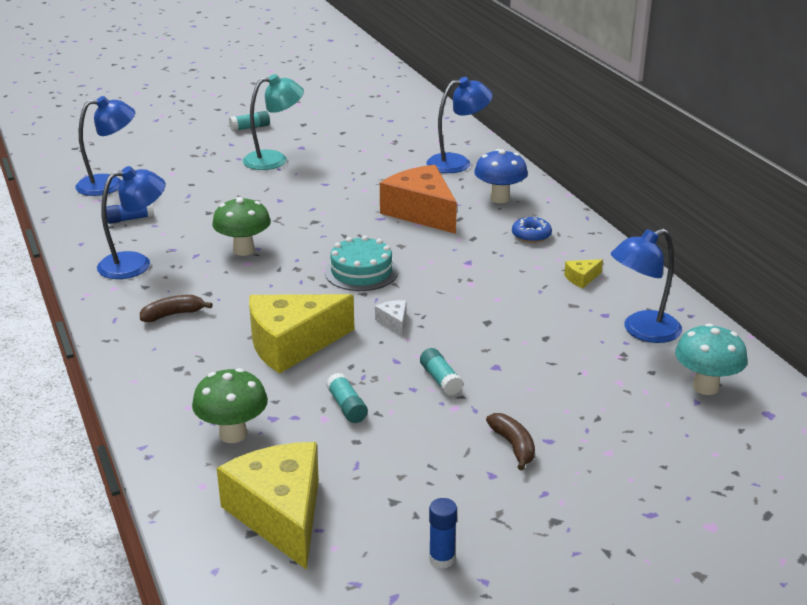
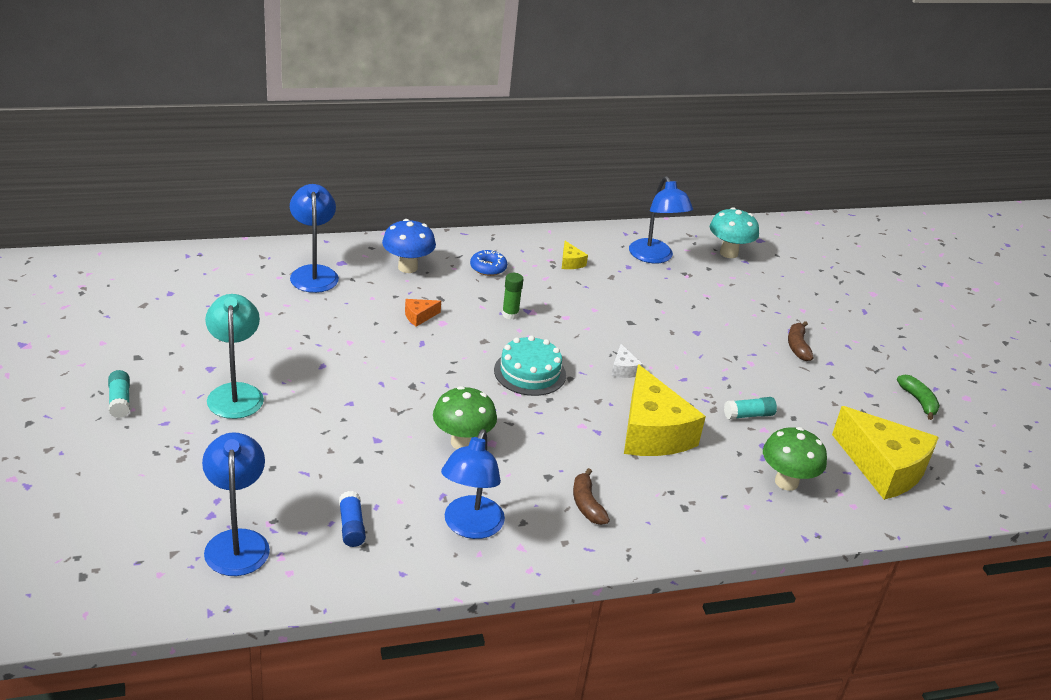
camera: 85 degrees left, 5 degrees up
blue lamp [97,166,166,279] -> blue lamp turned 150 degrees counterclockwise [441,429,505,539]
yellow cheese [217,442,319,570] -> yellow cheese turned 120 degrees counterclockwise [832,406,939,500]
white cheese [375,300,407,336] -> white cheese turned 90 degrees counterclockwise [611,344,643,378]
orange cheese [380,165,457,234] -> orange cheese [405,299,441,327], size x0.41
turquoise glue stick [420,348,463,396] -> none
blue glue stick [429,498,457,569] -> green banana [897,375,940,420]
brown banana [486,413,535,470] -> brown banana turned 75 degrees counterclockwise [788,321,813,361]
none -> green glue stick [502,273,523,320]

